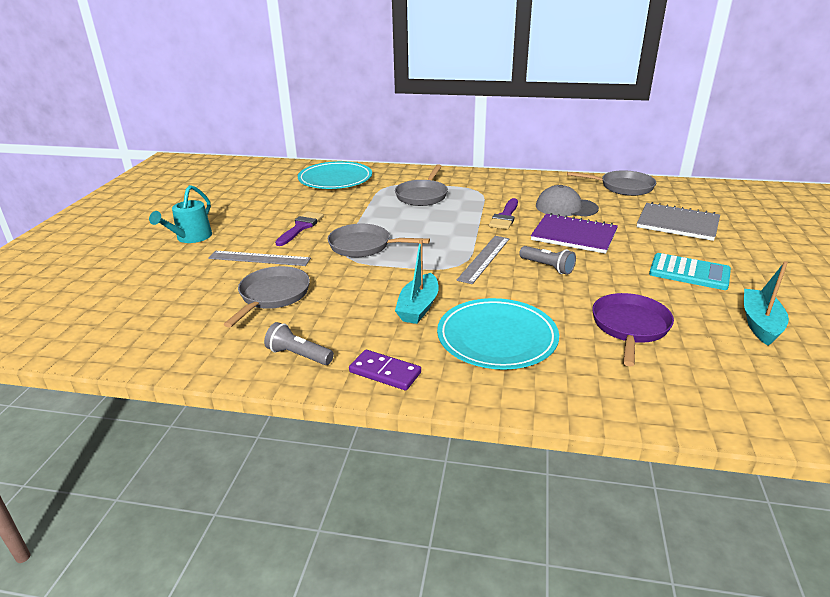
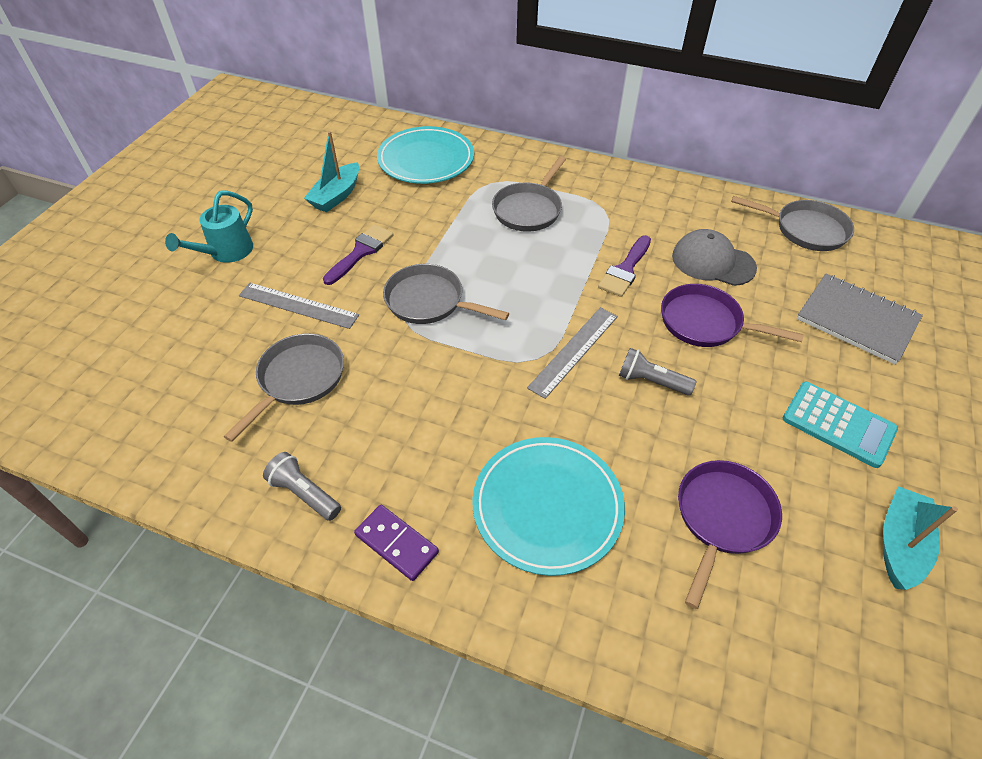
camera: 10 degrees right, 20 degrees up
turquoise boat [395,239,439,324] -> turquoise boat moved to [304,131,359,212]
grey flashlight [519,246,576,275] -> grey flashlight turned 150 degrees clockwise [619,348,697,395]
purple notebook [531,213,618,254] -> purple pan [661,284,804,347]

